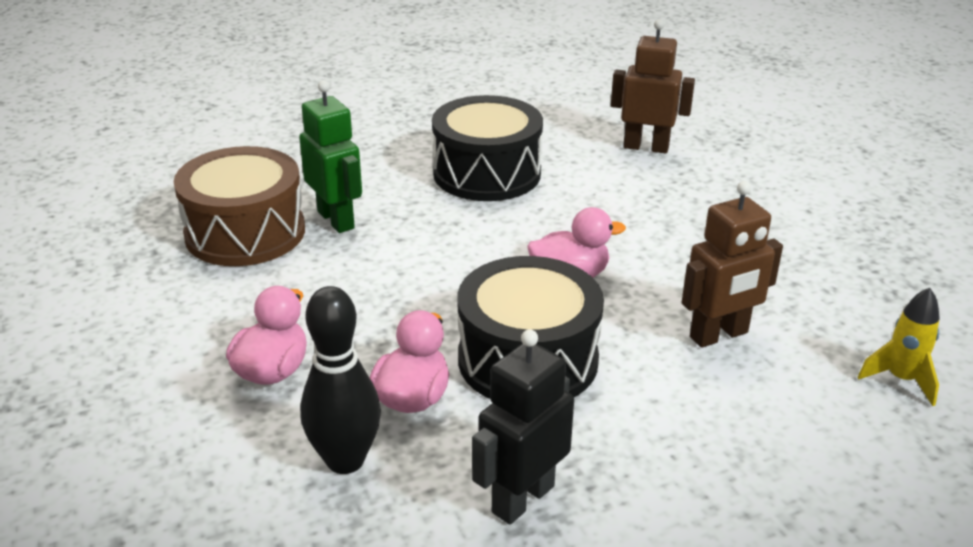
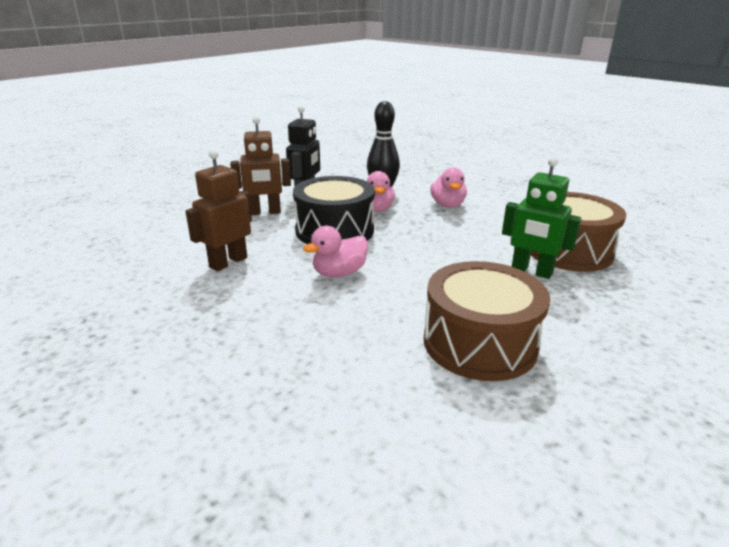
camera: 155 degrees right, 5 degrees down
black drum [432,95,543,201] -> brown drum [424,261,550,381]
brown robot [611,19,695,154] -> brown robot moved to [230,117,291,215]
yellow rocket [858,288,940,406] -> none

